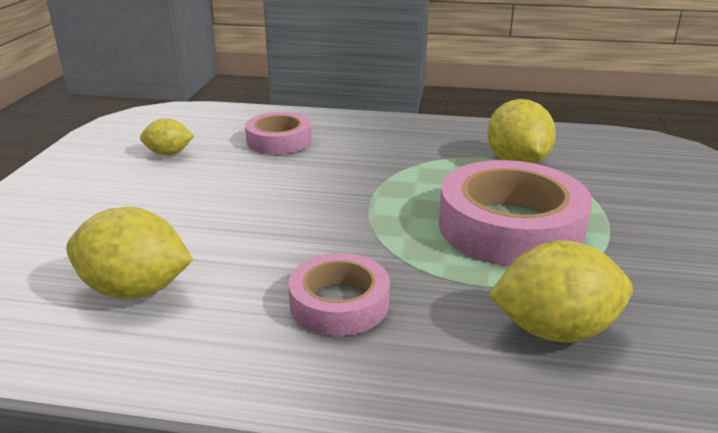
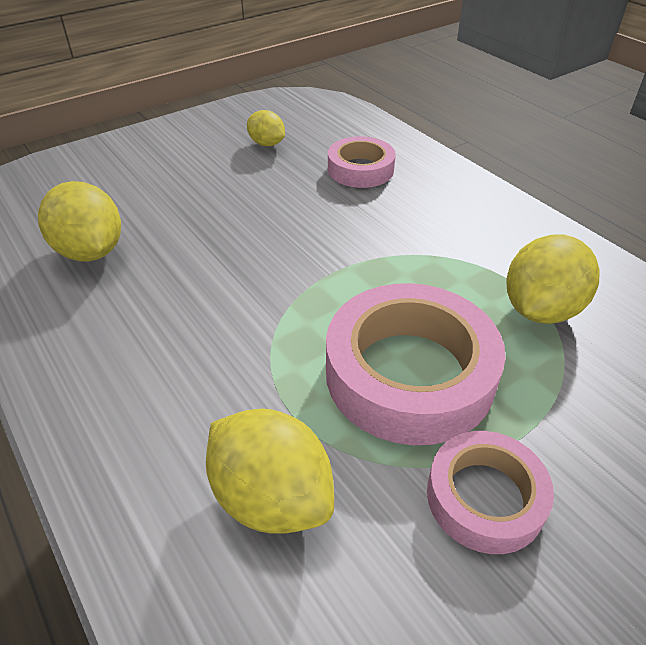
camera: 45 degrees right, 15 degrees up
pink tape [288,253,390,336] -> pink tape moved to [427,431,554,554]

